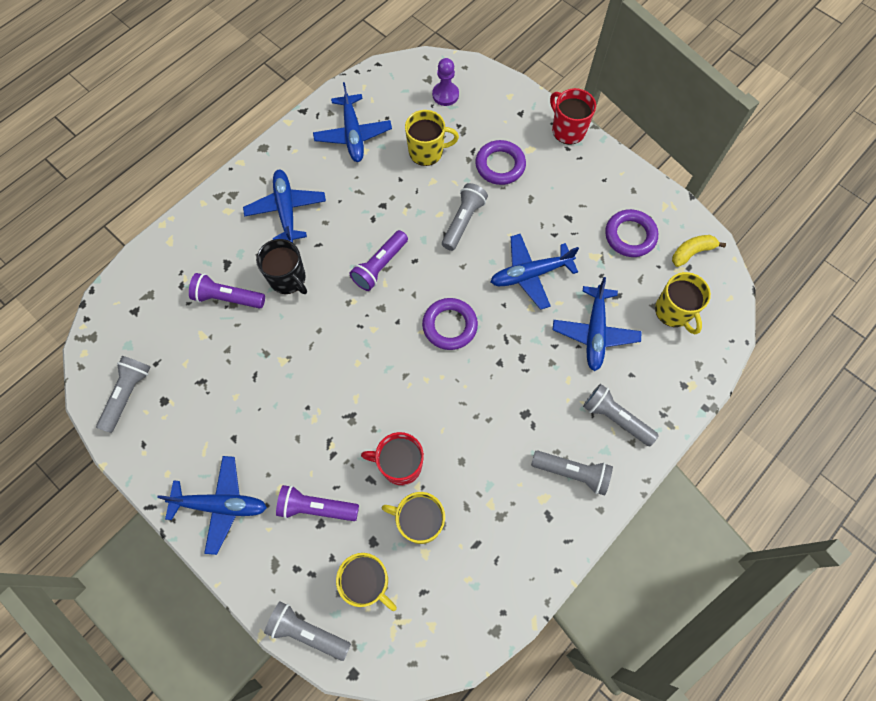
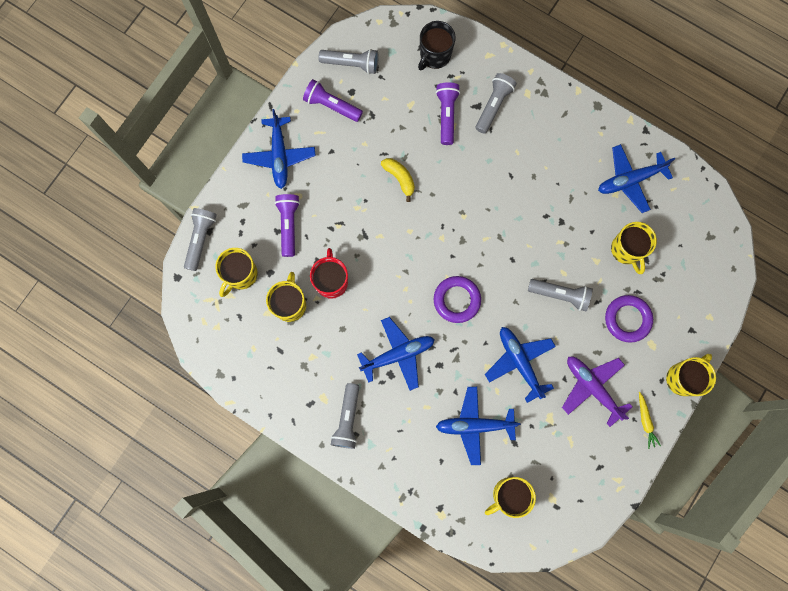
camera: 80 degrees right, 10 degrees up
blue plane [243,170,326,243] -> blue plane moved to [357,317,435,391]
black mug [256,239,307,294] -> black mug moved to [418,21,456,70]
purple flashlight [350,230,408,291] -> purple flashlight moved to [303,79,363,122]
purple pawn [432,58,459,106] -> none
red mug [550,88,596,144] -> yellow mug [666,354,716,396]
grey flashlight [583,384,659,446] -> grey flashlight moved to [475,73,517,134]
purple ring [605,209,658,257] -> none
yellow banana [672,235,726,267] -> yellow banana moved to [381,158,415,202]
none -> purple plane [562,357,633,427]
none -> yellow carrot [639,392,661,449]

